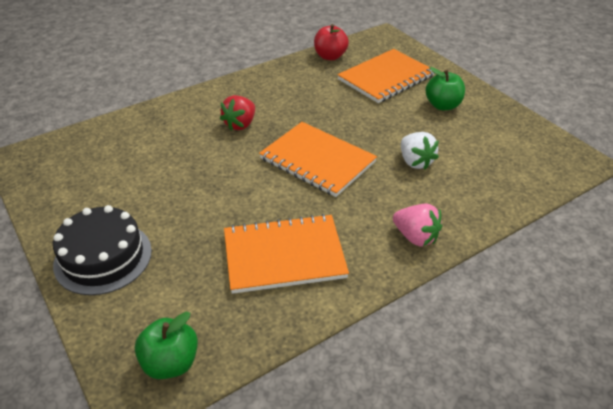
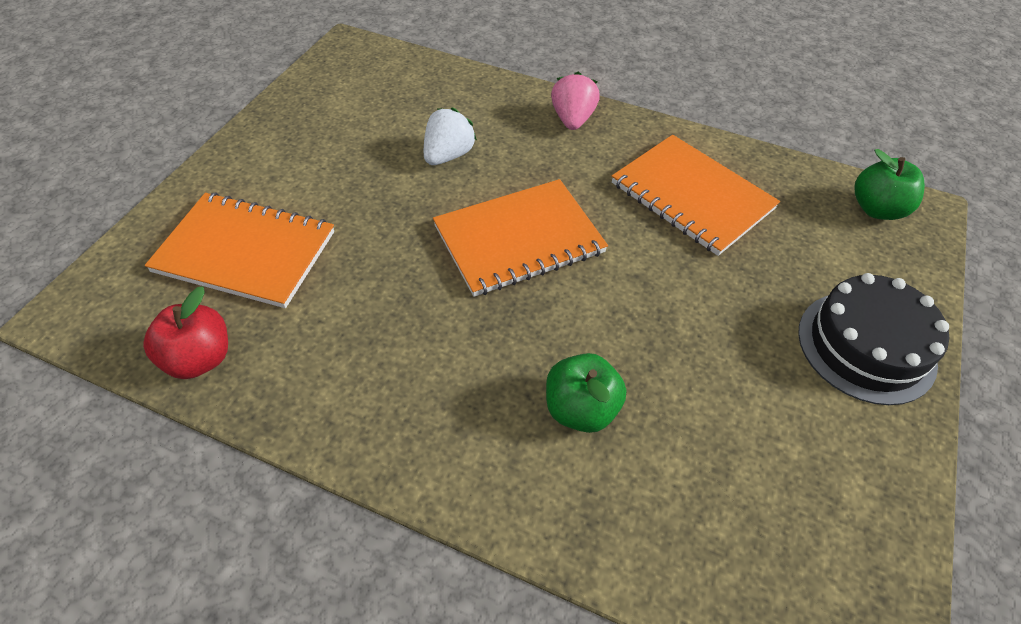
camera: 125 degrees left, 10 degrees up
red strawberry [220,95,255,131] -> none
orange notebook [259,122,377,197] -> orange notebook turned 60 degrees clockwise [433,179,608,297]
green apple [426,67,465,110] -> green apple moved to [546,353,626,433]

